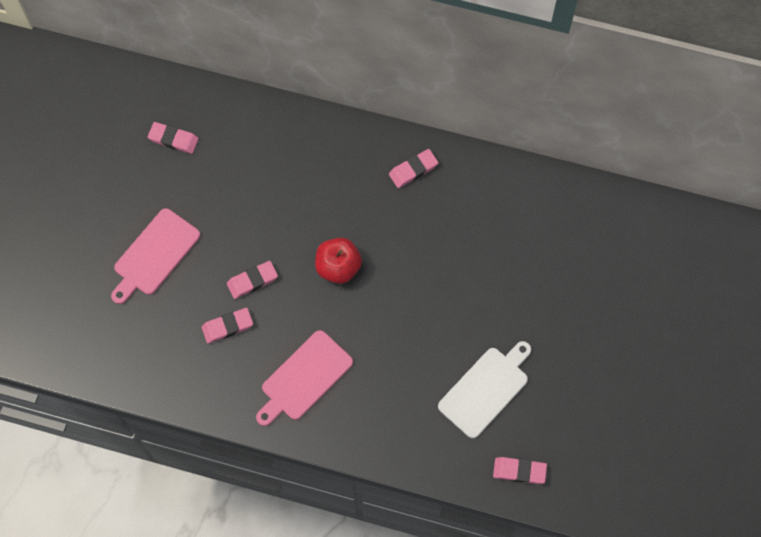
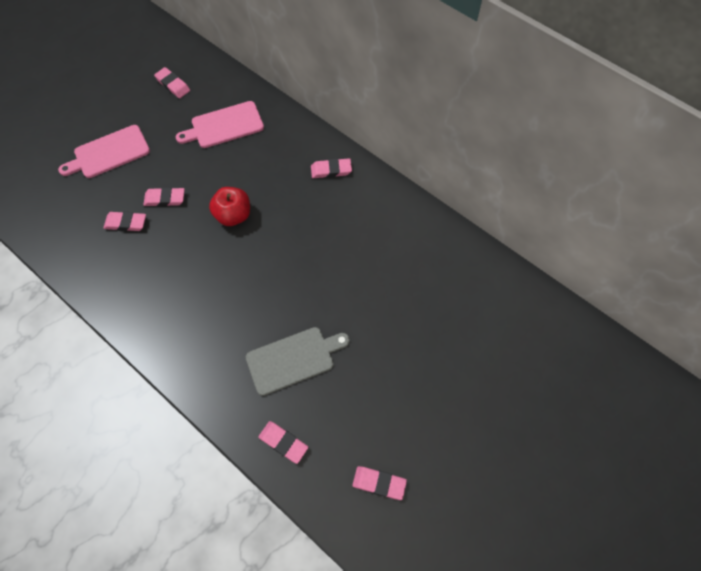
camera: 25 degrees right, 5 degrees down
pink cutting board [256,330,353,426] -> pink cutting board moved to [176,101,264,148]
white cutting board [438,341,531,438] -> grey cutting board [246,327,350,396]
none -> pink eraser [352,466,407,500]

